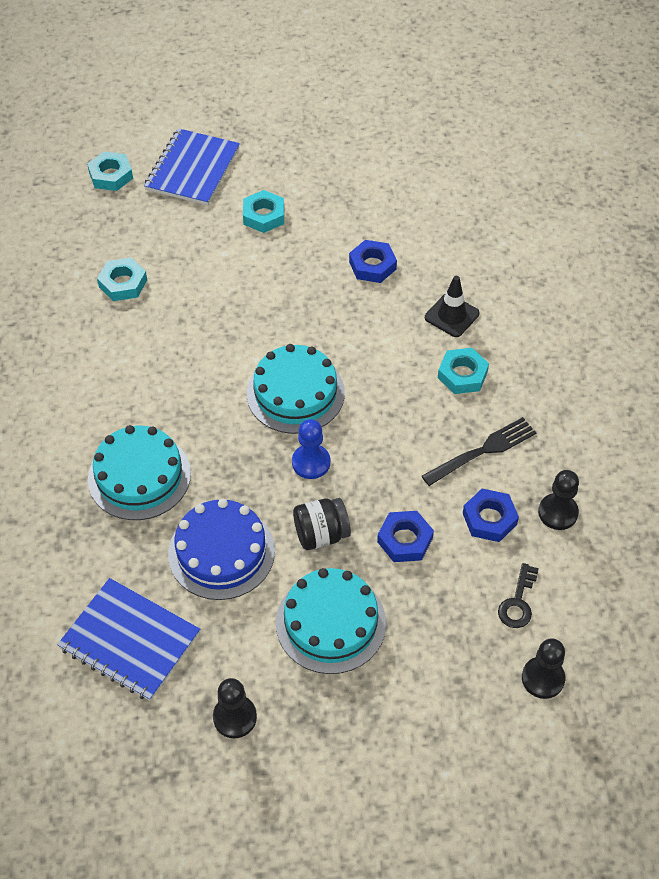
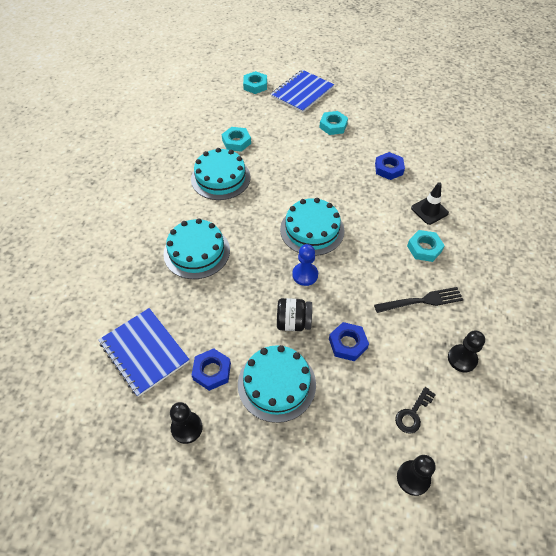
camera: 20 degrees right, 0 degrees up
blue cake [168,499,275,600] -> none
blue nut [463,489,519,542] -> blue nut moved to [192,348,231,391]
none -> turquoise cake [191,148,250,200]

